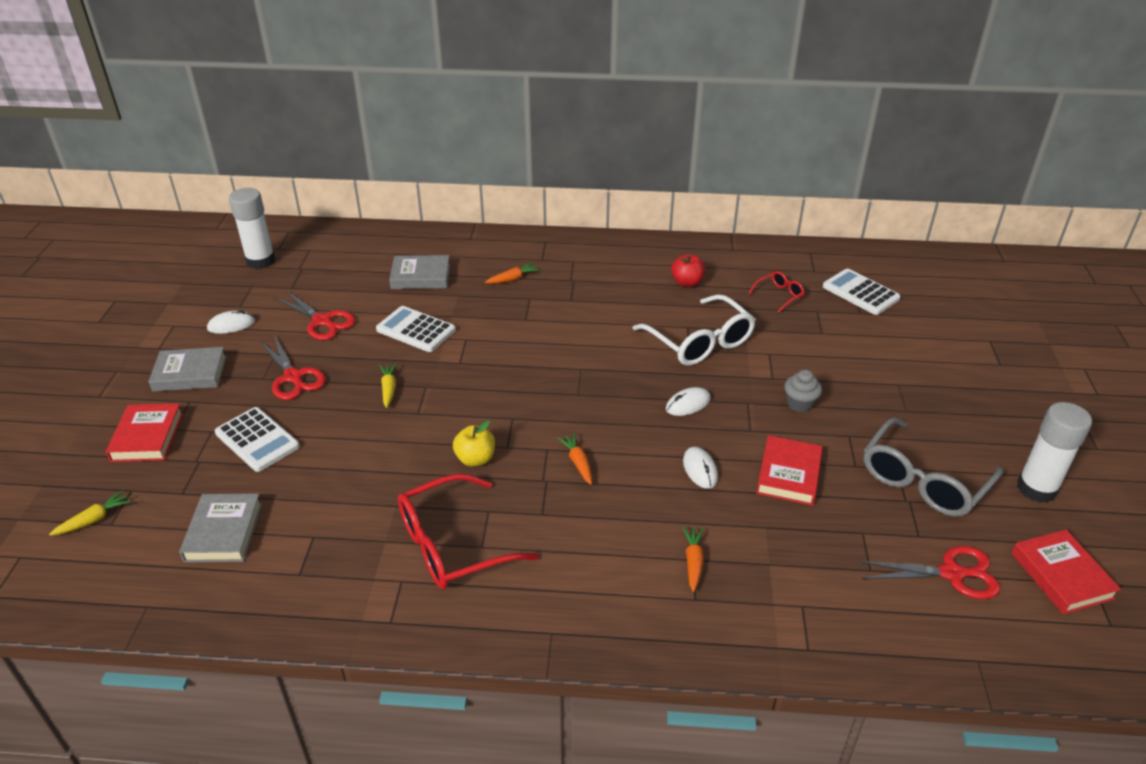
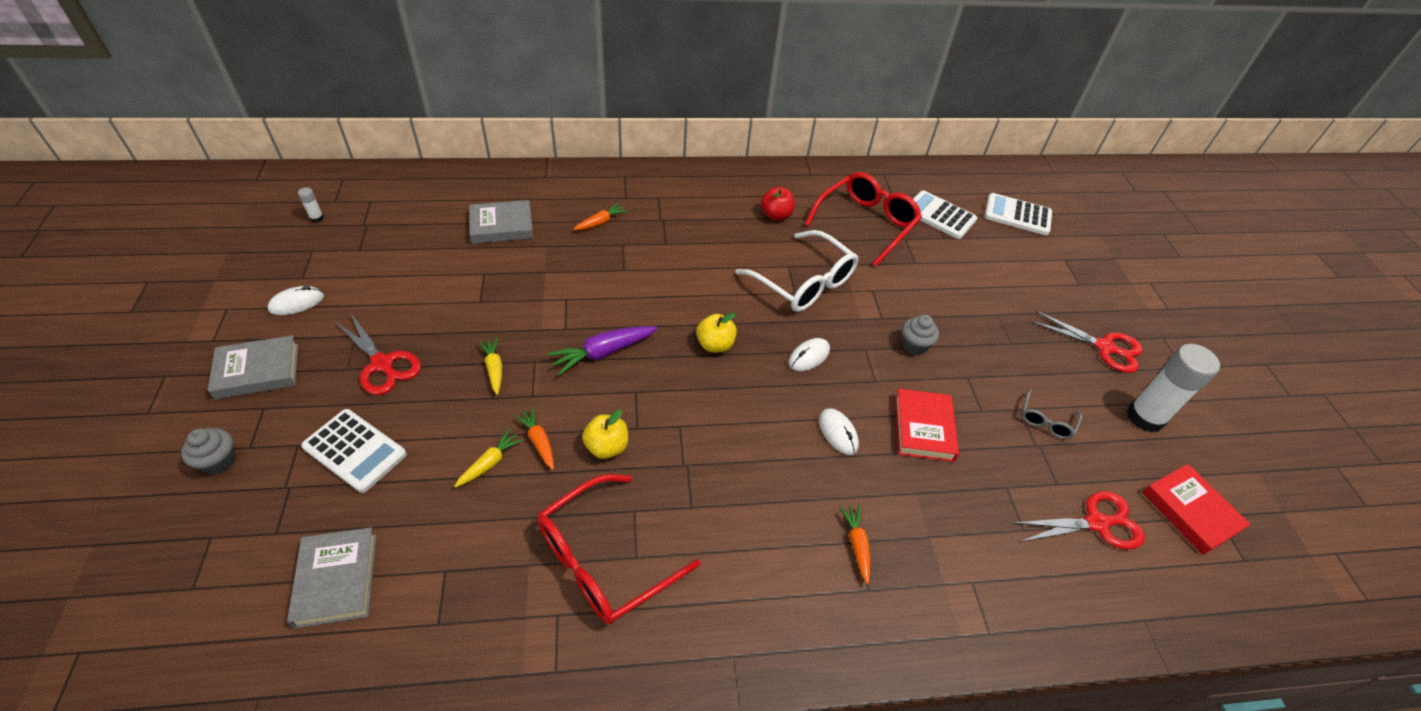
camera: 15 degrees left, 10 degrees up
yellow carrot [49,490,131,536] -> yellow carrot moved to [454,428,524,488]
red book [106,403,183,462] -> grey cupcake [181,428,236,475]
white glue stick [229,188,276,269] -> white glue stick [298,187,324,223], size x0.41
red scissors [275,291,356,340] -> red scissors moved to [1032,311,1143,373]
white calculator [376,306,456,352] -> white calculator moved to [985,193,1052,235]
orange carrot [557,433,592,485] -> orange carrot moved to [514,407,554,470]
red glasses [748,271,805,313] -> red glasses [805,172,922,266], size x2.10
grey glasses [864,417,1003,517] -> grey glasses [1021,390,1082,439], size x0.48
none -> purple carrot [547,326,657,376]
none -> yellow apple [696,313,737,353]

